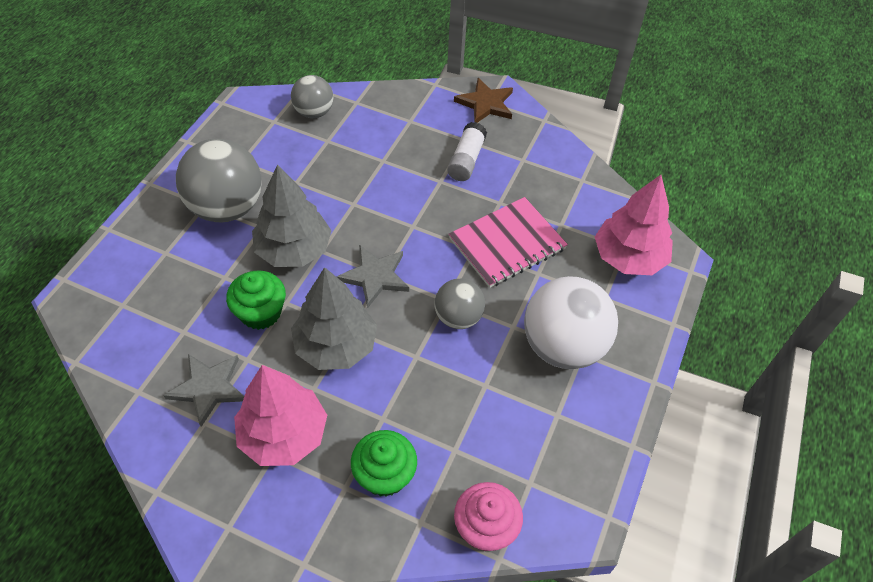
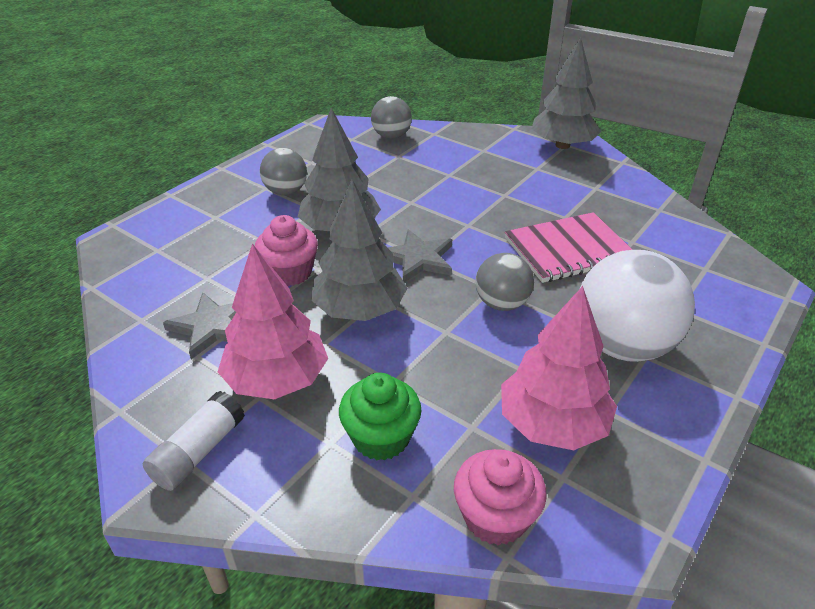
camera: 15 degrees right, 15 degrees down
grey ball [176,139,262,222] -> grey ball [260,148,307,195], size x0.57
green cupcake [226,270,286,330] -> pink cupcake [255,215,318,286]
white glue stick [447,122,487,181] -> white glue stick moved to [143,391,245,491]
brown star [454,78,513,123] -> grey tree [531,37,601,149]
pink tree [595,175,673,275] -> pink tree moved to [501,286,617,450]

